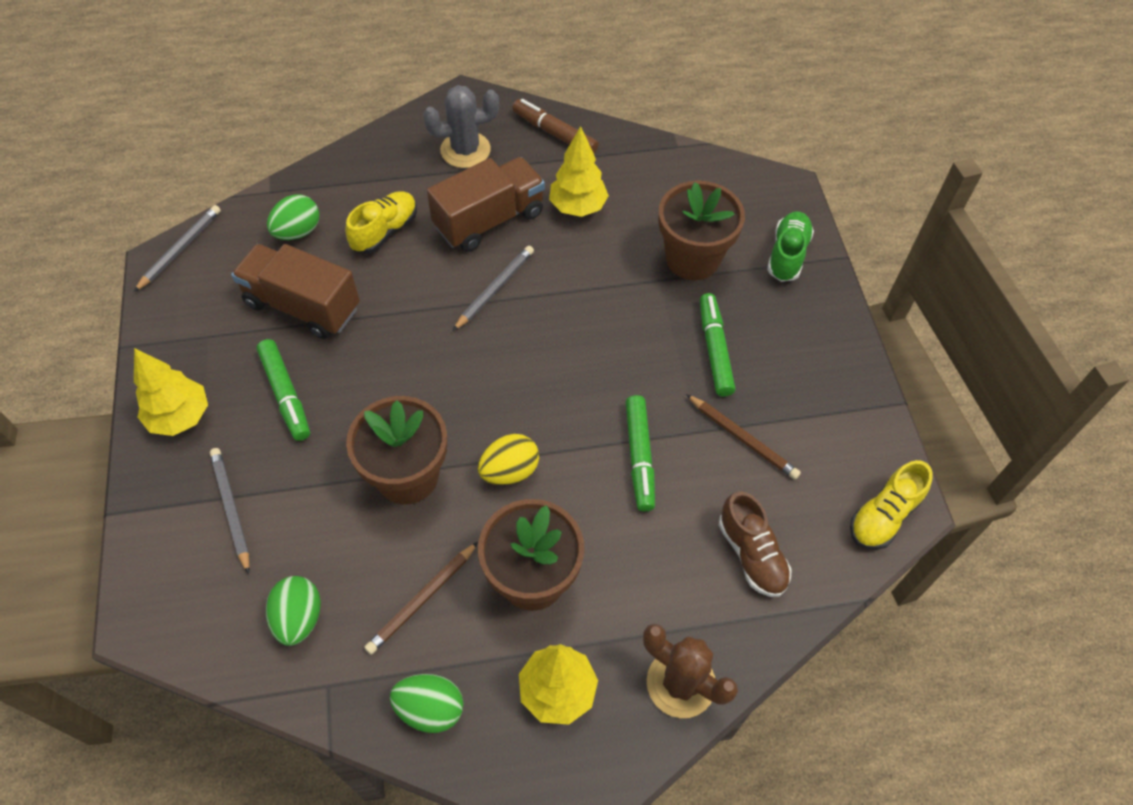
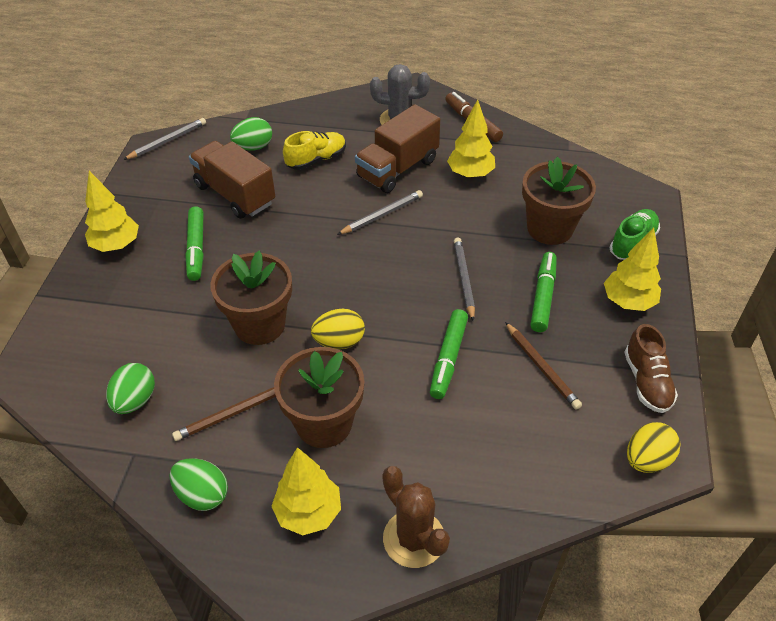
camera: 20 degrees right, 10 degrees down
grey pencil [210,448,249,574] -> grey pencil moved to [454,237,475,321]
brown truck [427,157,545,252] -> brown truck turned 150 degrees clockwise [355,104,440,193]
brown shoe [719,491,792,597] -> brown shoe moved to [624,324,678,413]
yellow shoe [850,460,933,550] -> yellow egg [627,422,681,473]
none -> yellow tree [604,228,661,311]

